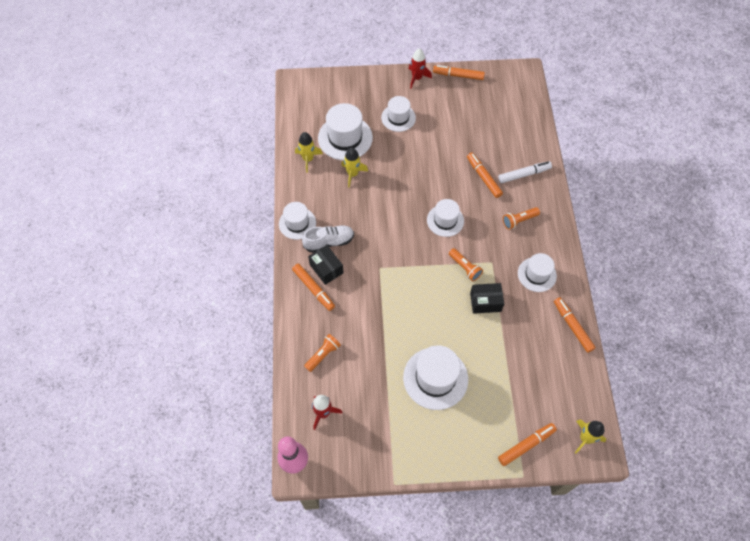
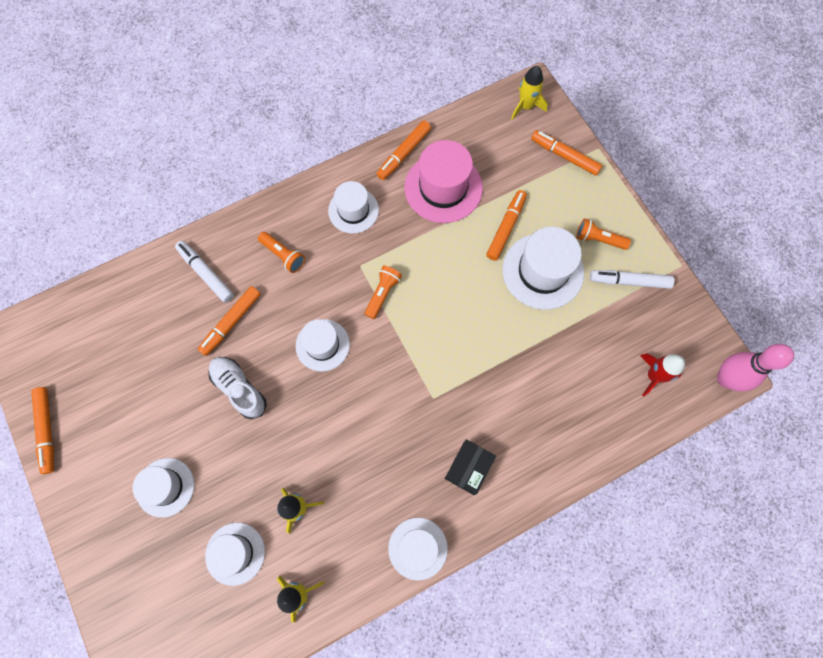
camera: 115 degrees left, 10 degrees up
orange marker [292,264,335,311] -> orange marker moved to [486,190,527,261]
white shoe [302,225,354,253] -> white shoe moved to [208,357,267,419]
orange flashlight [304,334,341,372] -> orange flashlight moved to [576,218,631,250]
white hat [318,103,373,160] -> white hat [205,523,265,586], size x0.64
red rocket [409,48,432,88] -> none
black box [470,283,504,314] -> none
none -> pink hat [404,140,483,223]
none -> white marker [590,270,674,289]

